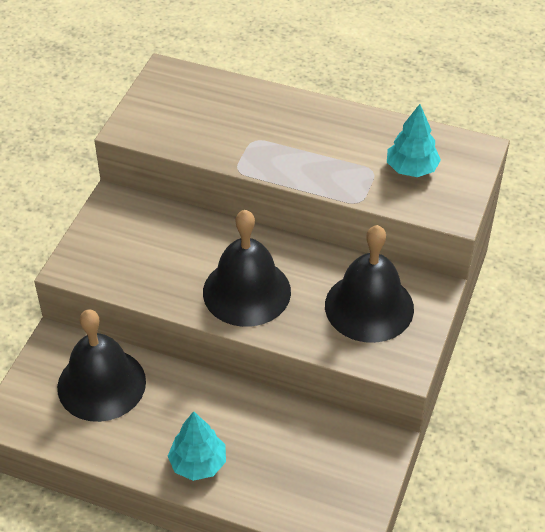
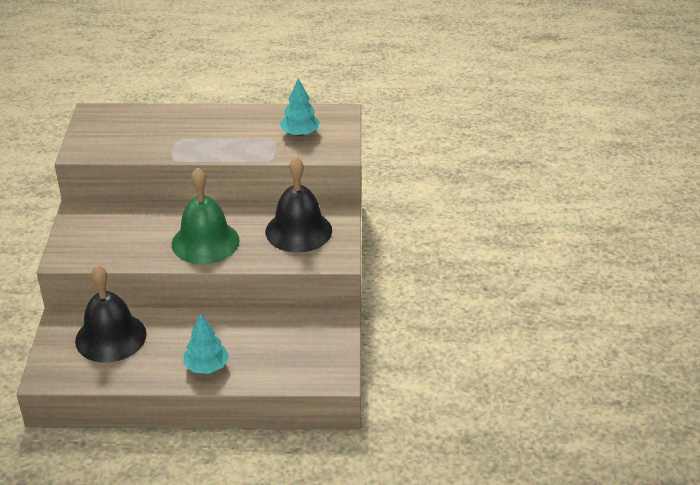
camera: 20 degrees left, 10 degrees down
black bell [203,210,291,327] -> green bell [172,168,240,264]

